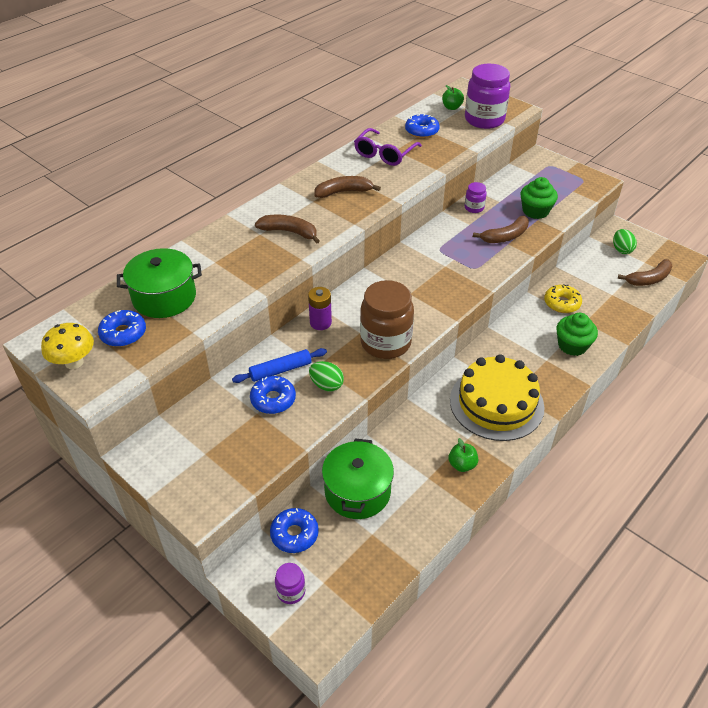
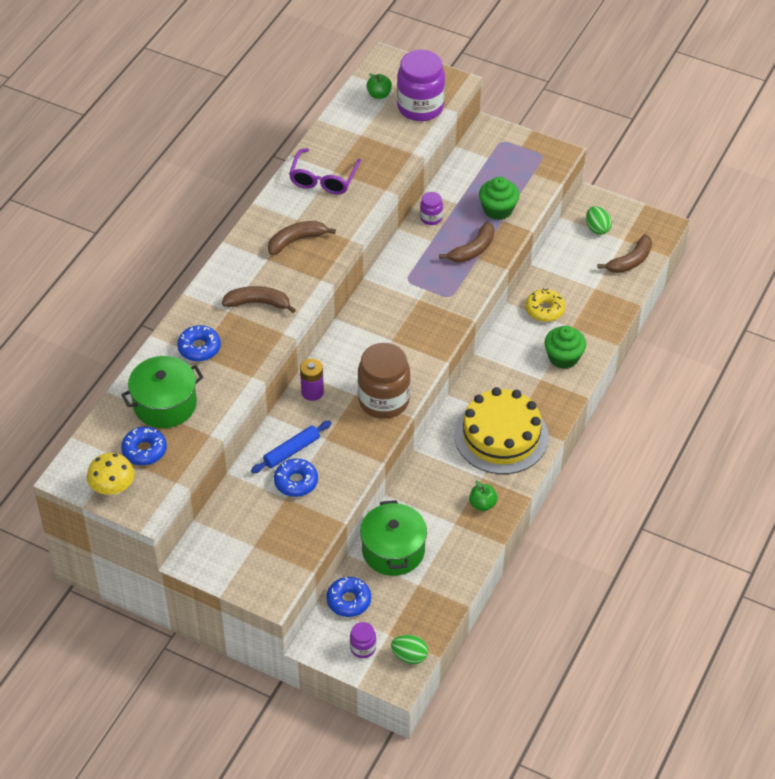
camera: 15 degrees left, 5 degrees up
green egg [309,361,344,391] -> green egg moved to [391,635,428,664]
blue donut [405,114,440,138] -> blue donut moved to [177,325,221,361]

